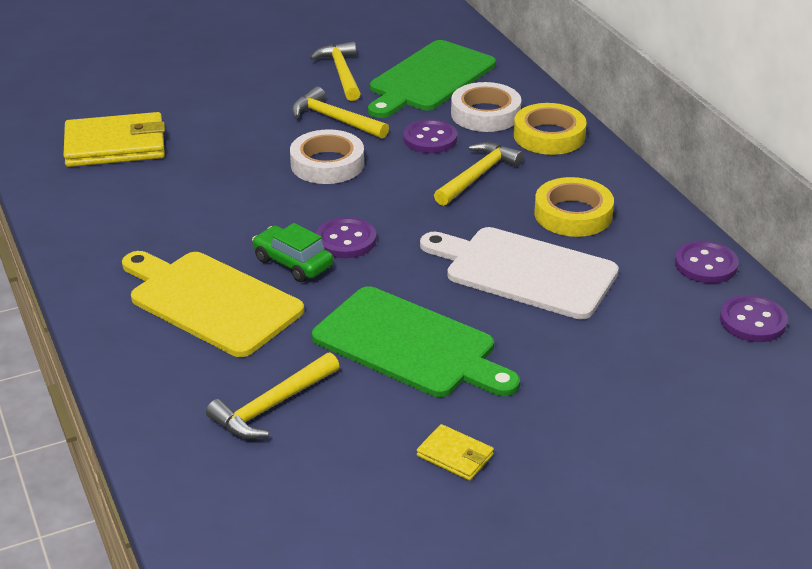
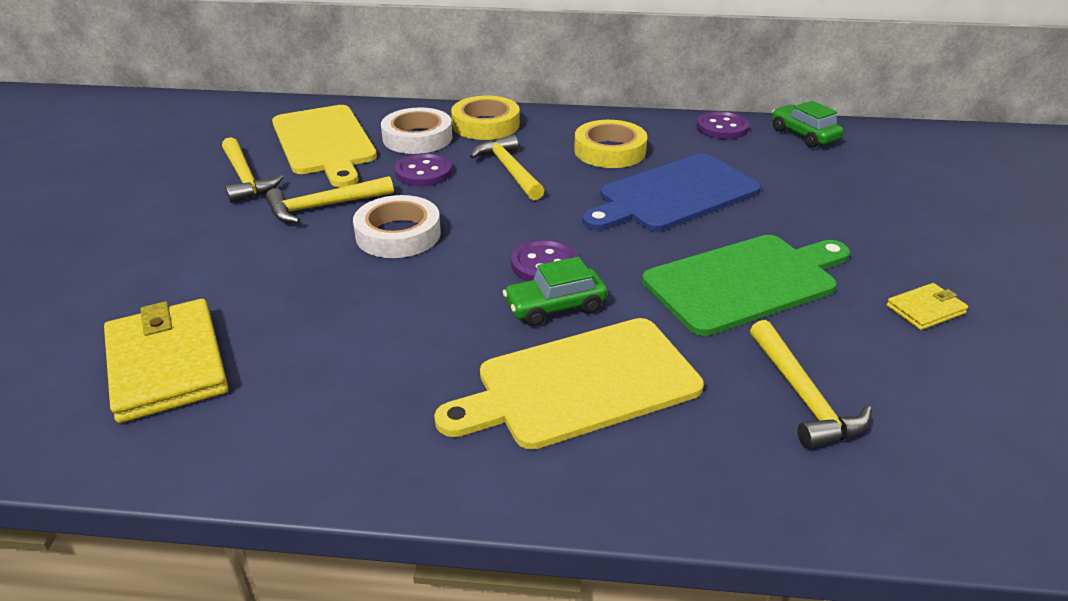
camera: 60 degrees left, 0 degrees up
yellow wallet [63,112,165,167] -> yellow wallet turned 45 degrees counterclockwise [104,299,228,423]
yellow hammer [310,42,361,101] -> yellow hammer turned 135 degrees counterclockwise [222,137,283,203]
green cutting board [368,40,496,118] -> yellow cutting board [272,105,377,187]
white cutting board [420,227,619,320] -> blue cutting board [582,154,761,232]
purple button [720,295,788,342] -> green car [772,101,843,148]

